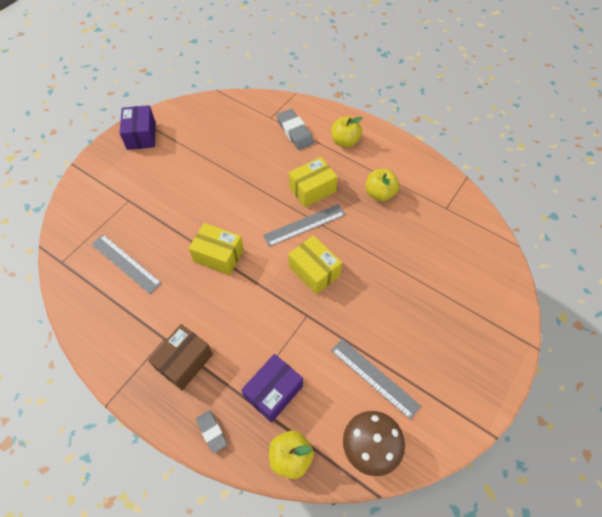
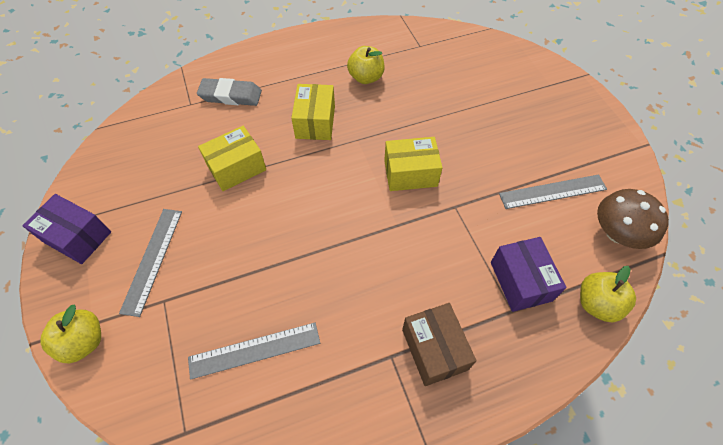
camera: 55 degrees left, 0 degrees up
yellow box [189,223,244,275] -> yellow box moved to [198,126,266,191]
grey eraser [196,410,227,454] -> none
grey ruler [263,204,346,247] -> grey ruler moved to [119,209,182,317]
yellow apple [331,116,362,147] -> yellow apple moved to [40,305,101,363]

